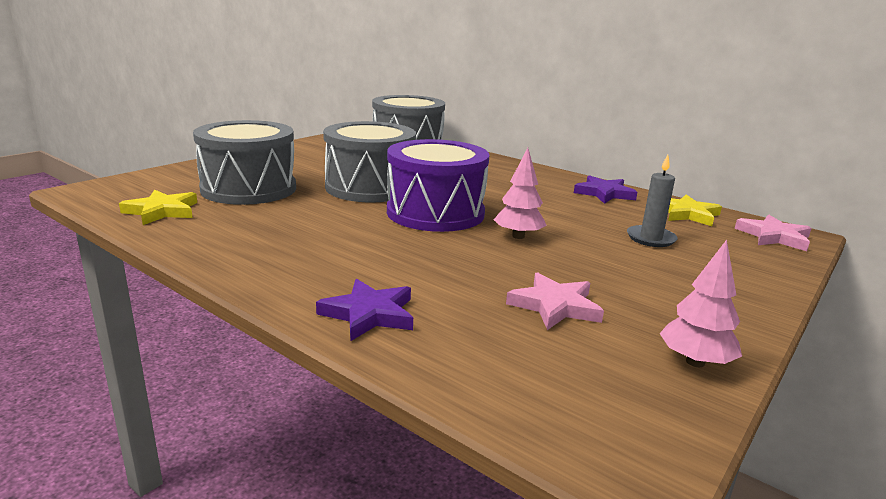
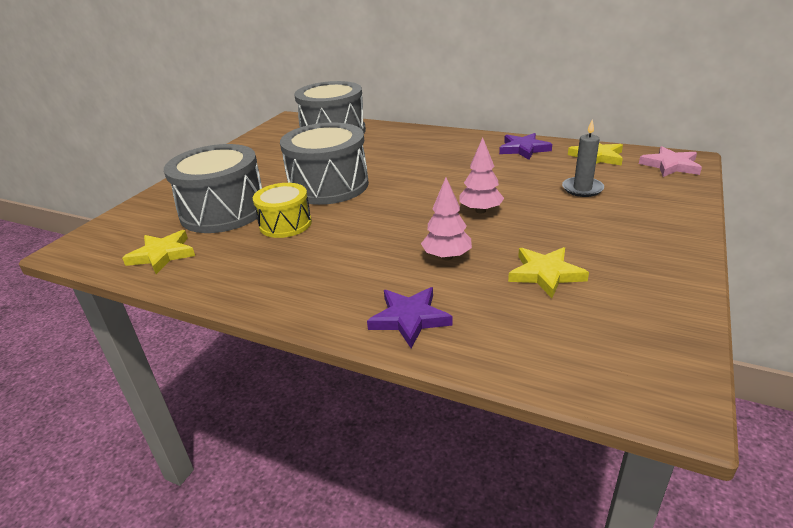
camera: 10 degrees left, 10 degrees up
purple drum [387,139,489,232] -> none
pink star [506,272,604,330] -> yellow star [508,247,589,298]
pink tree [660,240,742,367] -> pink tree moved to [421,177,472,260]
none -> yellow drum [253,183,312,238]

